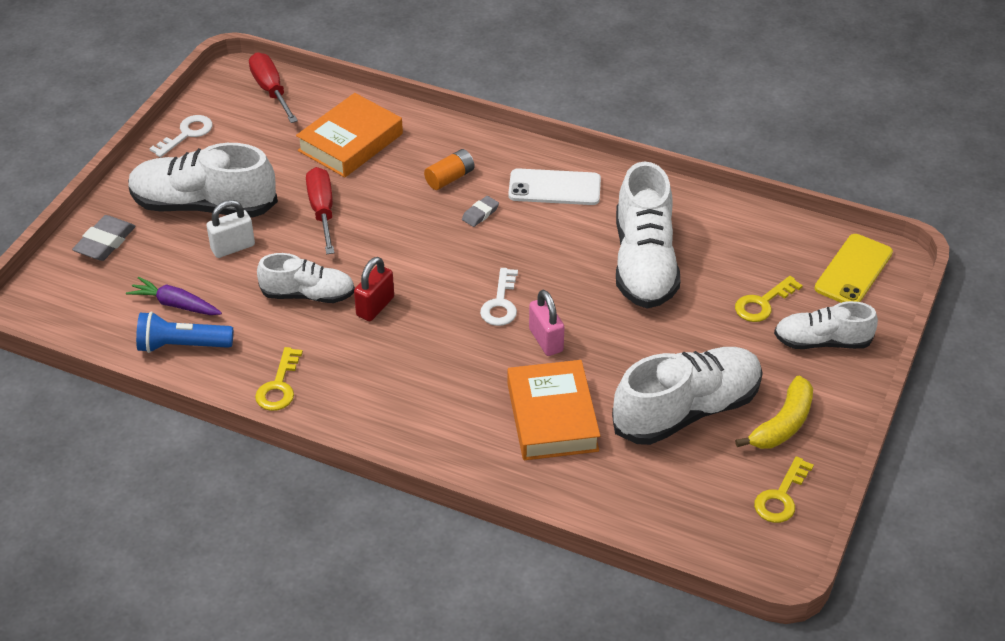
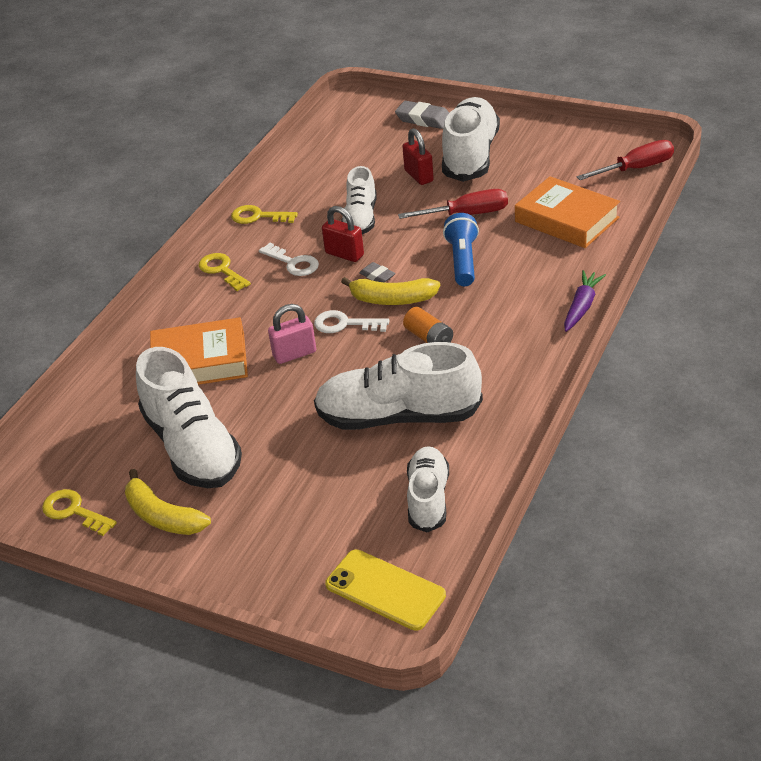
camera: 95 degrees right, 5 degrees down
purple carrot [126,277,222,315] -> purple carrot moved to [564,270,606,332]
blue flashlight [136,312,233,353] -> blue flashlight moved to [443,213,479,286]
white key [149,115,213,157] -> white key moved to [259,243,319,276]
white padlock [207,200,255,258] -> red padlock [402,128,434,185]
orange battery [424,149,475,190] -> orange battery moved to [403,307,453,343]
grey eraser [462,196,499,227] -> grey eraser moved to [359,262,396,282]
white phone [508,168,601,205] -> none
yellow key [735,276,803,322] -> yellow key moved to [199,253,251,291]
white shoe [774,301,878,349] -> white shoe moved to [407,446,449,533]
none -> yellow banana [341,277,440,305]

